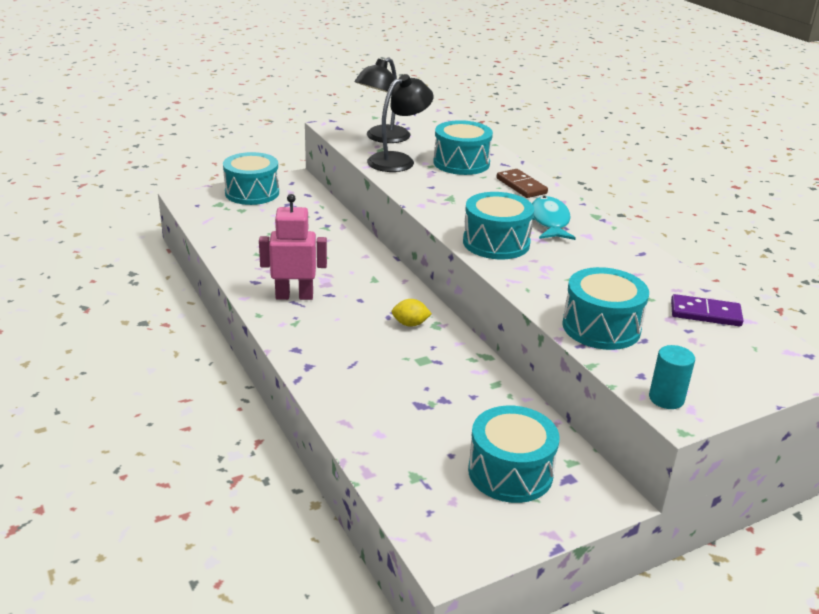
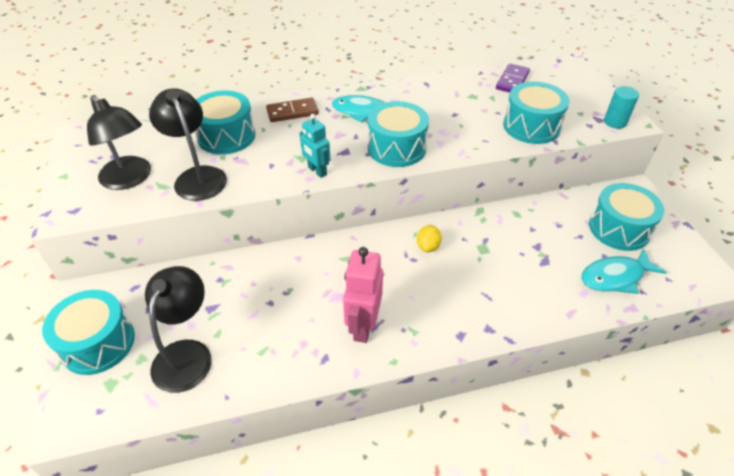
camera: 75 degrees left, 15 degrees up
none -> black lamp [145,266,212,393]
none -> turquoise robot [300,114,330,178]
none -> turquoise fish [581,248,667,294]

